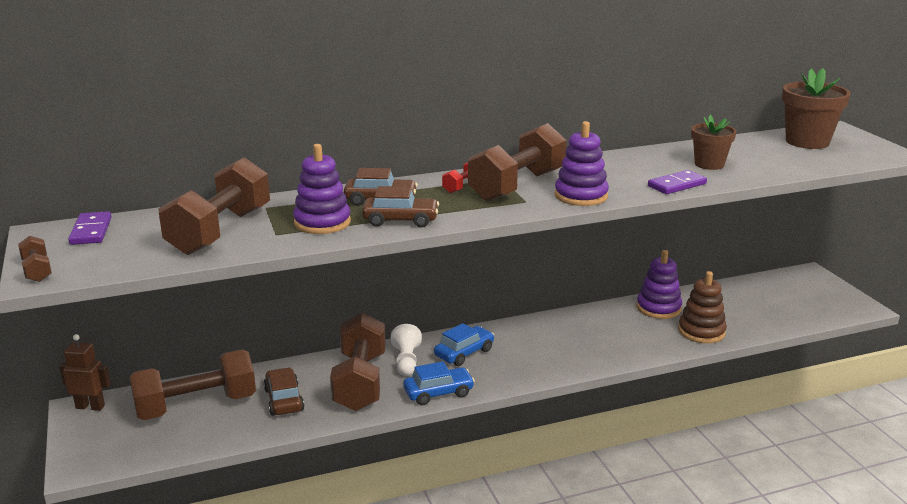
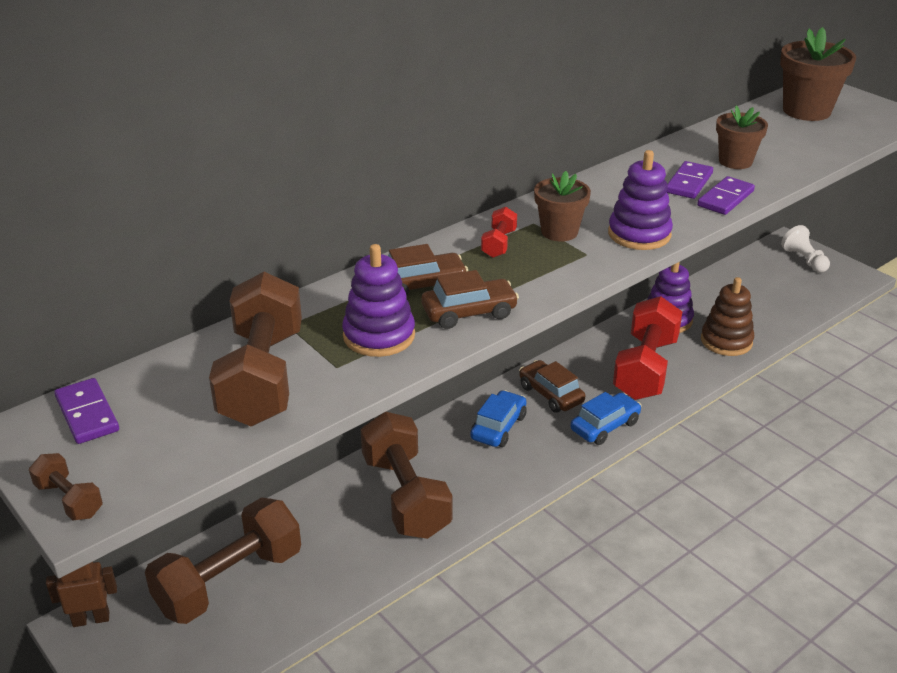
camera: 20 degrees left, 10 degrees up
brown car [264,367,304,416] -> brown car moved to [519,360,585,413]
white pawn [391,324,422,376] -> white pawn moved to [781,225,830,273]
blue car [403,361,475,405] -> blue car moved to [570,392,642,445]
brown dumbbell [468,123,567,202] -> brown flower pot [534,171,591,242]
none -> red dumbbell [613,296,682,400]
none -> purple domino [667,161,713,199]

